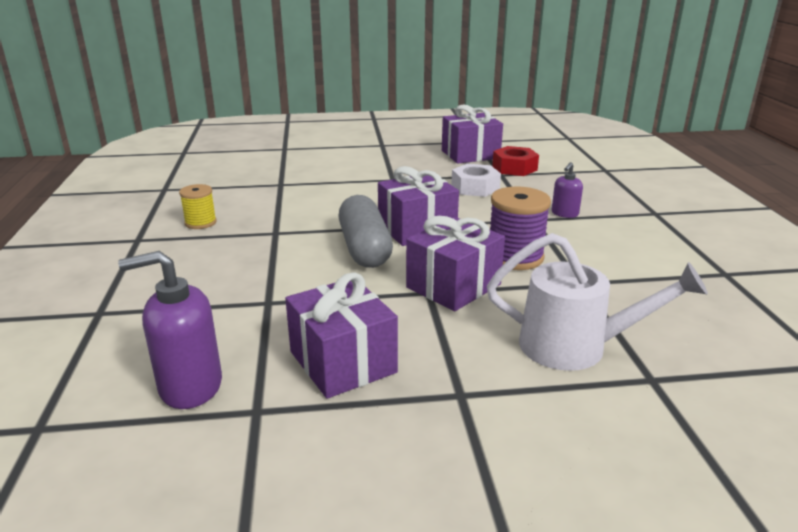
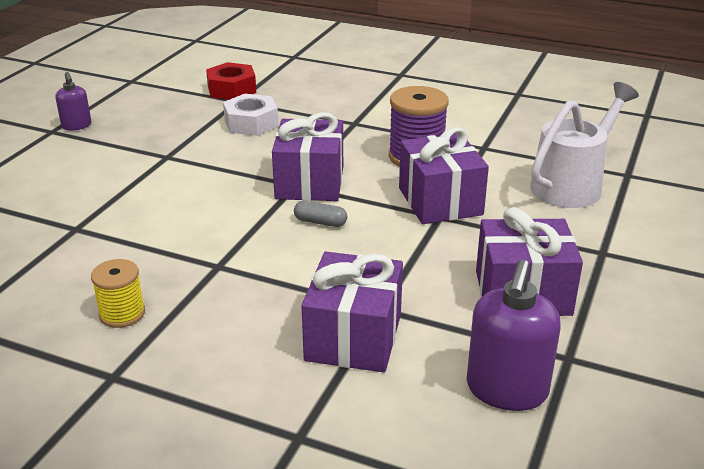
camera: 60 degrees left, 5 degrees up
grey capsule [339,195,393,268] -> grey capsule [294,201,347,227], size x0.42
purple gift [442,105,503,164] -> purple gift moved to [301,251,403,373]
purple soap dispenser [552,162,583,218] -> purple soap dispenser moved to [56,72,92,131]

